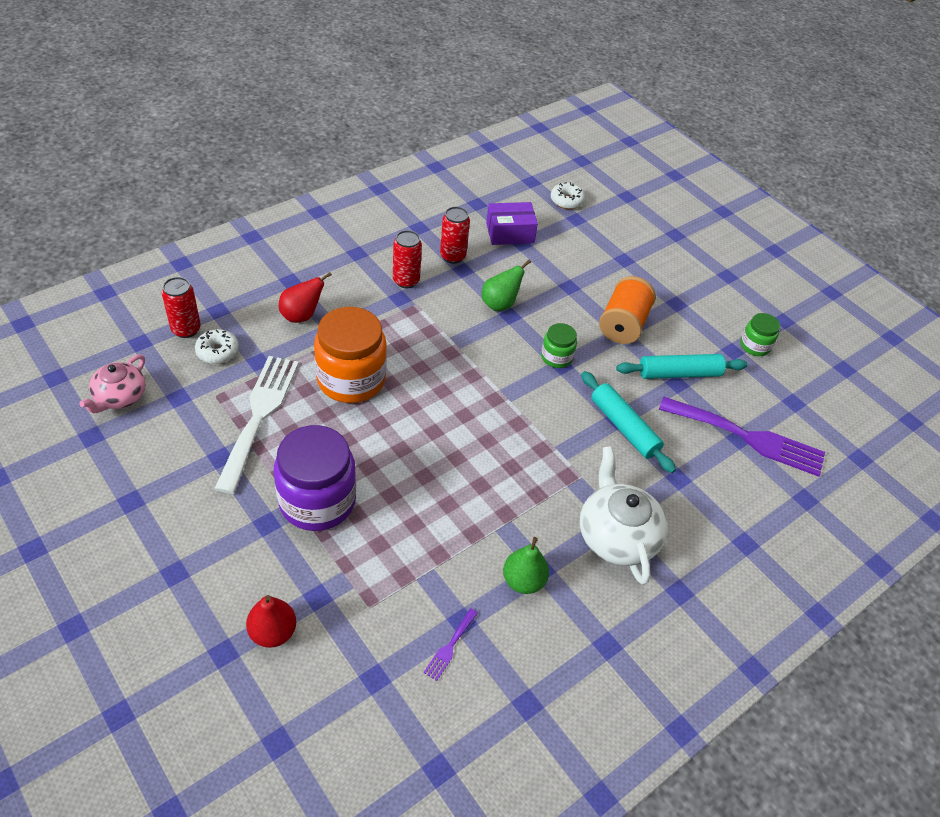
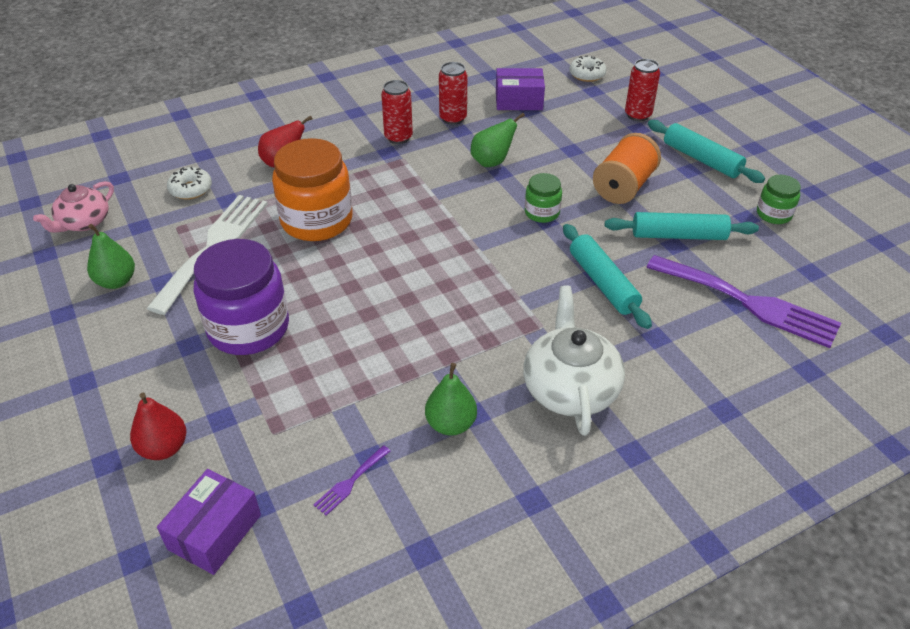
camera: 15 degrees right, 5 degrees down
red can [162,277,201,338] -> red can moved to [625,59,660,121]
none -> green pear [87,224,135,289]
none -> purple box [157,469,261,575]
none -> turquoise rolling pin [648,120,765,183]

